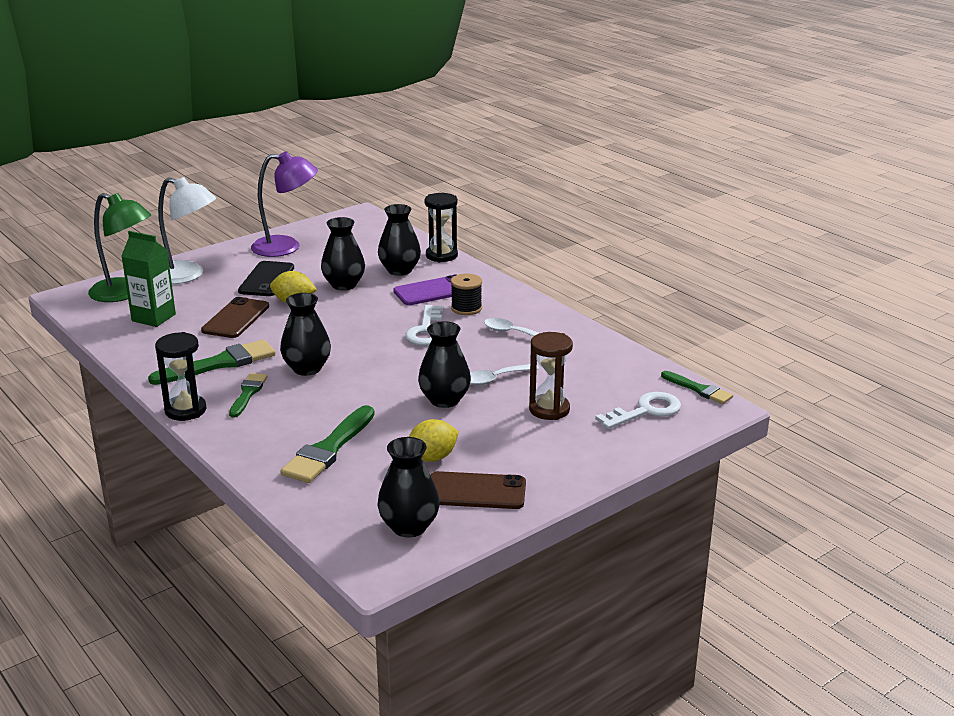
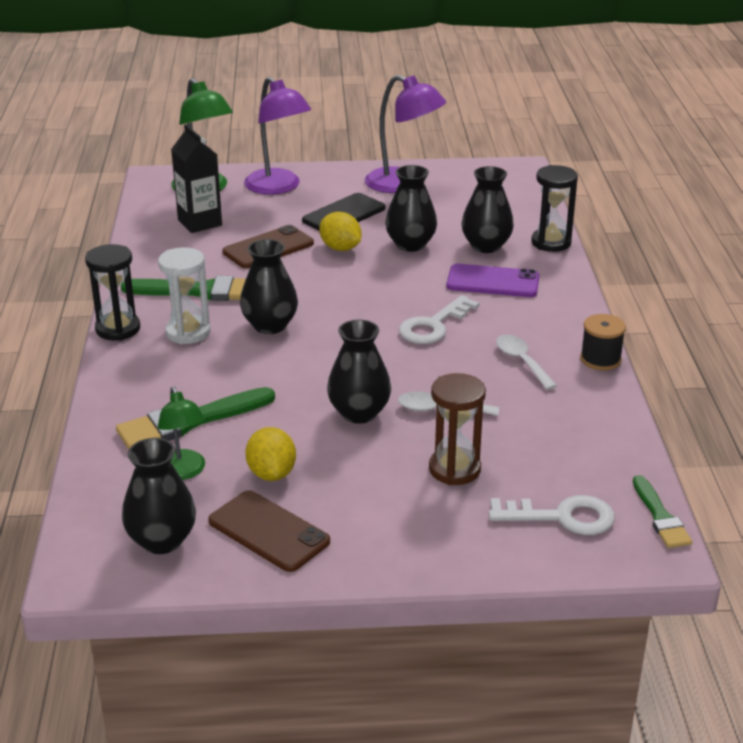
camera: 35 degrees right, 5 degrees up
green carton [122,231,176,327] -> black carton [171,124,222,233]
white lamp [158,177,216,284] -> purple lamp [244,77,311,195]
green brush [229,373,268,418] -> white hourglass [158,247,211,344]
yellow lemon [409,419,459,462] -> yellow lemon turned 75 degrees clockwise [245,427,296,481]
black spool [451,274,482,315] -> black spool moved to [580,314,626,370]
none -> green lamp [158,386,205,480]

